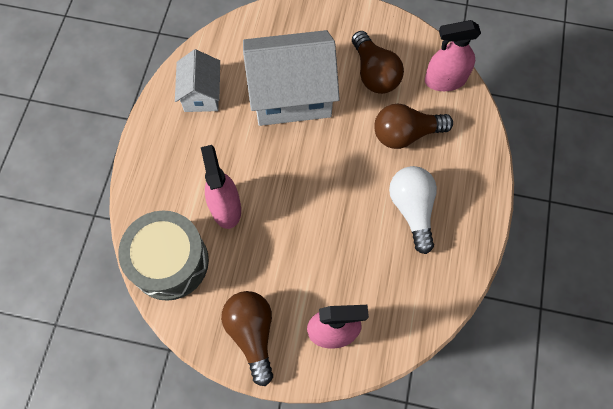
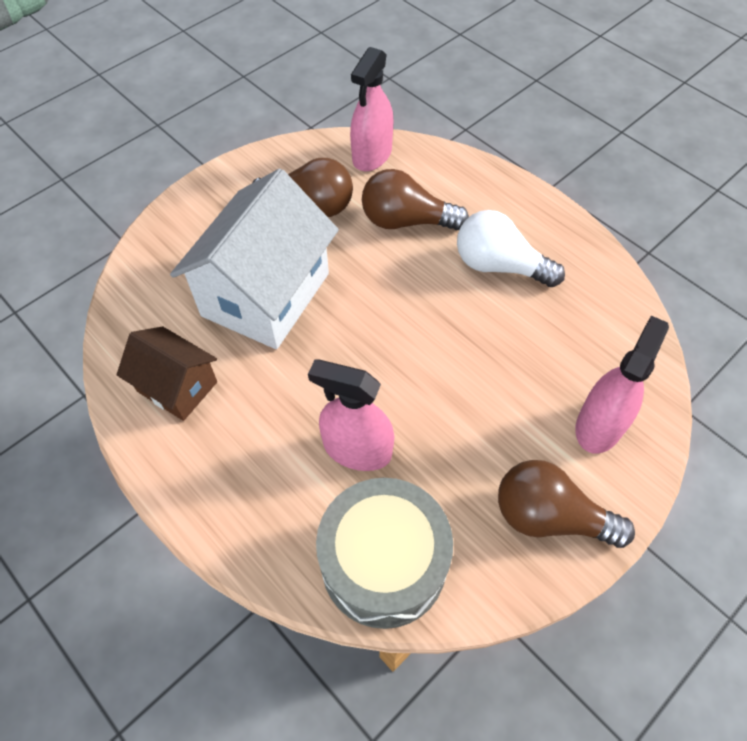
camera: 55 degrees left, 10 degrees down
white house [175,49,220,112] -> brown house [117,326,217,421]
brown light bulb [374,104,453,149] -> brown light bulb turned 75 degrees clockwise [362,169,469,230]

